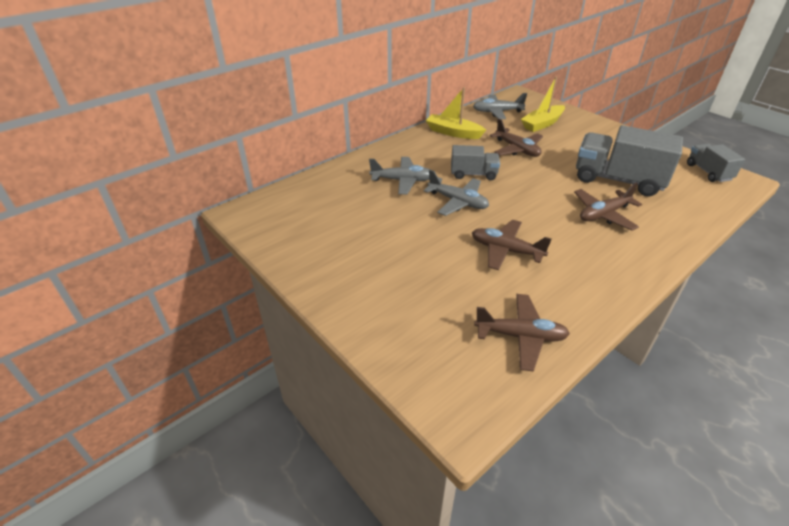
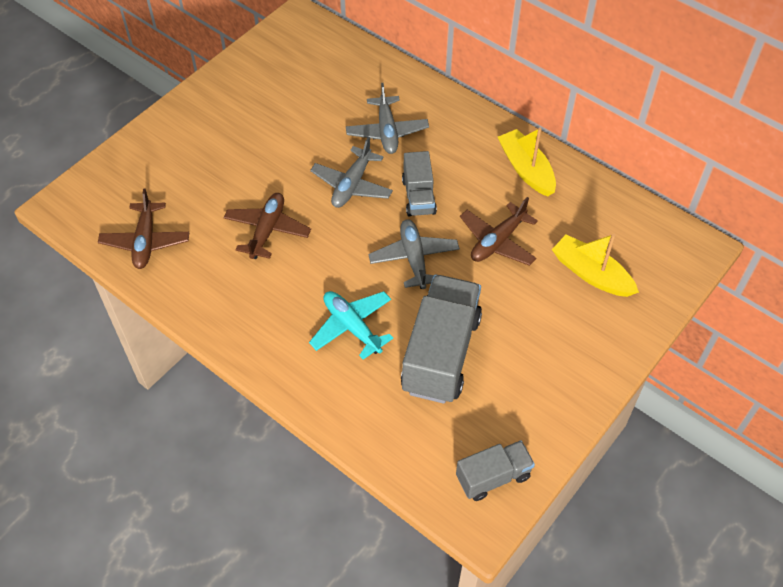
camera: 80 degrees right, 15 degrees up
yellow boat [426,87,486,139] -> yellow boat turned 45 degrees counterclockwise [498,128,556,197]
grey plane [473,93,527,119] -> grey plane moved to [368,219,460,289]
brown plane [574,183,642,231] -> turquoise plane [309,291,393,360]

